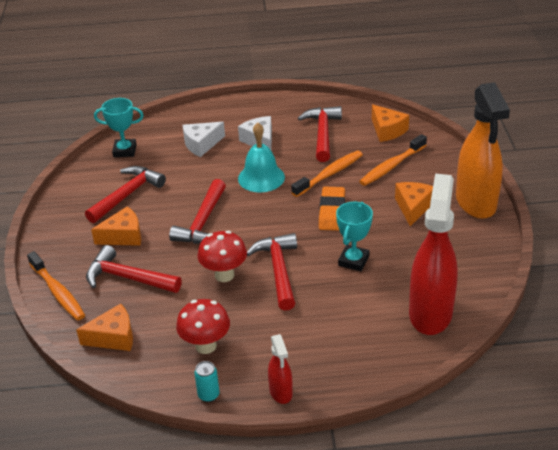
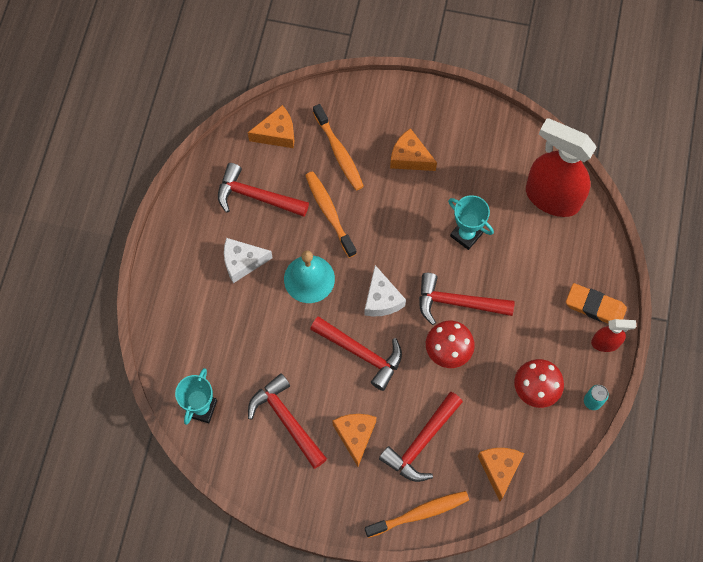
camera: 75 degrees left, 30 degrees up
white cheese [183,122,225,157] -> white cheese moved to [364,265,406,317]
orange eraser [319,187,345,231] -> orange eraser moved to [566,283,627,324]
orange spray bottle [456,82,510,219] -> none

